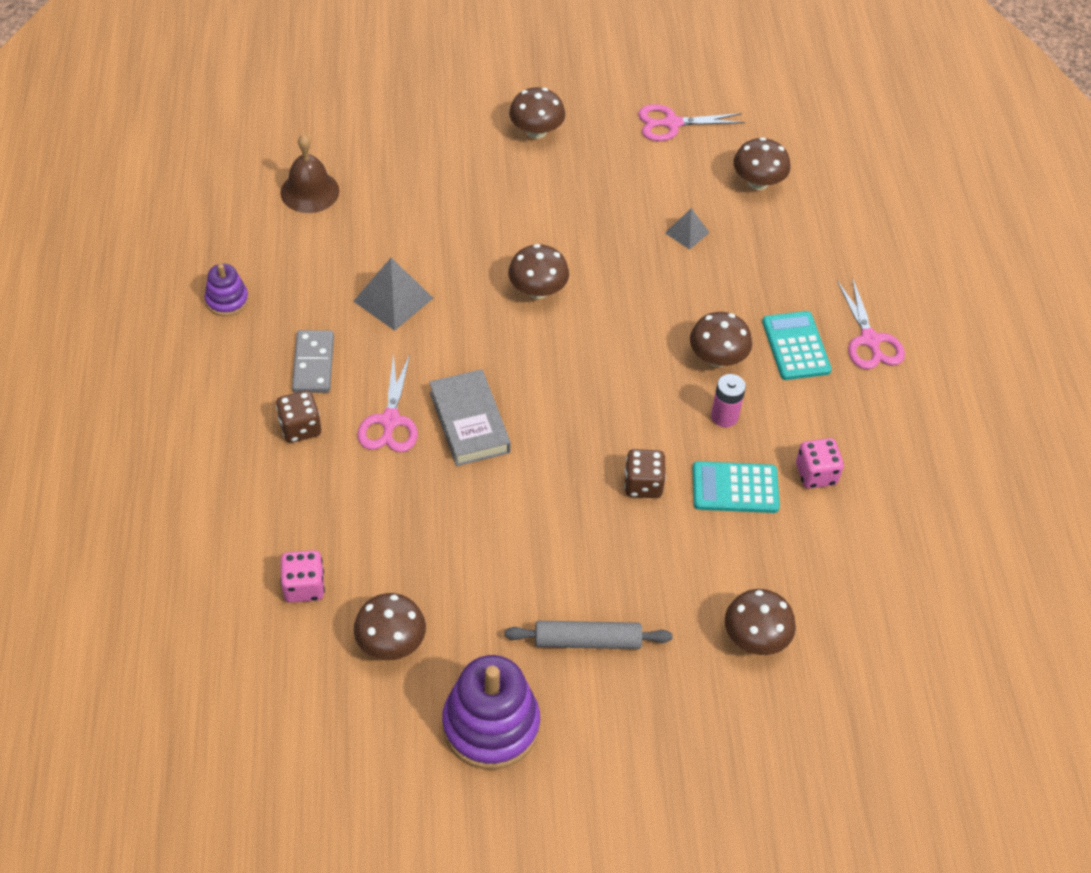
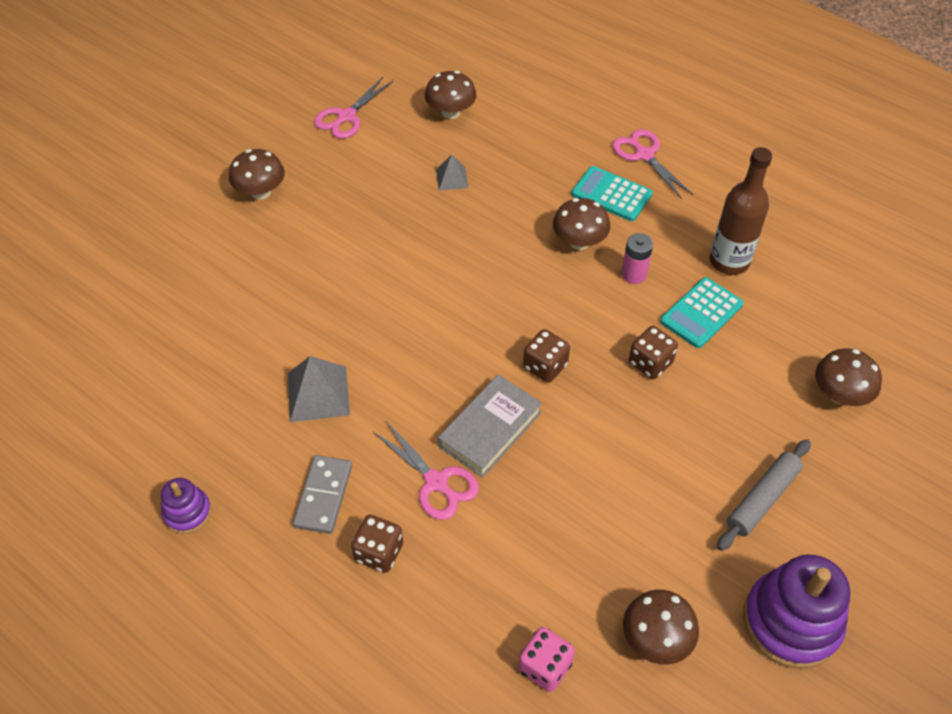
camera: 45 degrees left, 0 degrees up
brown bell [280,135,339,213] -> none
grey domino [292,330,334,393] -> grey domino turned 60 degrees clockwise [293,455,352,534]
grey book [429,369,511,466] -> grey book turned 75 degrees counterclockwise [438,375,542,478]
brown mushroom [508,244,569,299] -> none
pink dice [796,438,844,489] -> brown bottle [710,147,772,275]
pink scissors [837,277,905,370] -> pink scissors turned 150 degrees counterclockwise [612,129,693,199]
none -> brown dice [523,329,570,383]

